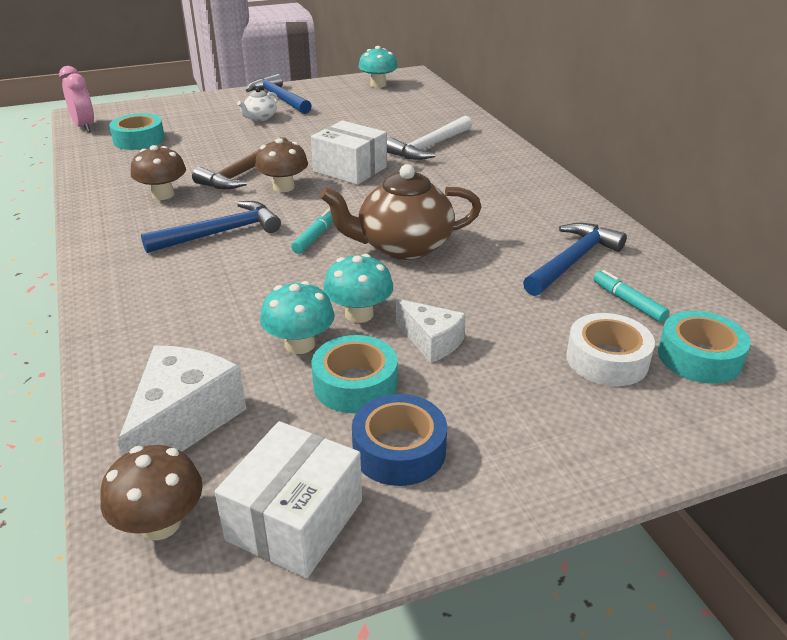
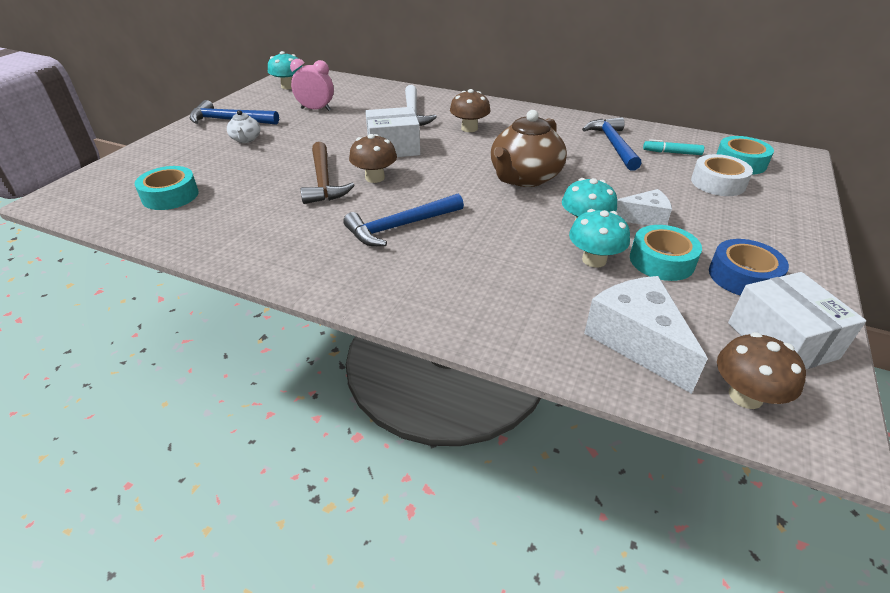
camera: 45 degrees left, 5 degrees up
pink clock [59,66,94,132] -> pink clock moved to [290,59,334,111]
brown mushroom [131,145,186,200] -> brown mushroom moved to [450,89,491,132]
blue hammer [141,201,281,253] -> blue hammer turned 135 degrees counterclockwise [343,194,464,246]
turquoise marker [291,209,333,254] -> none

